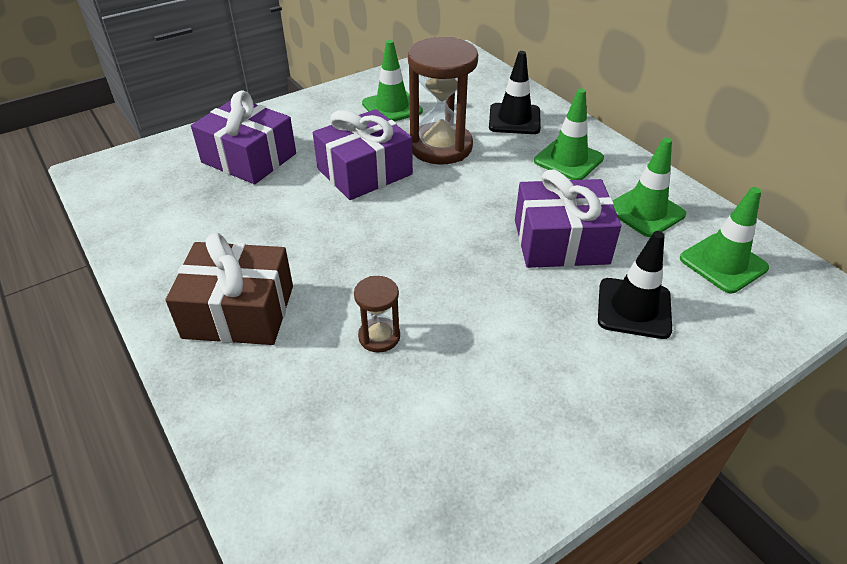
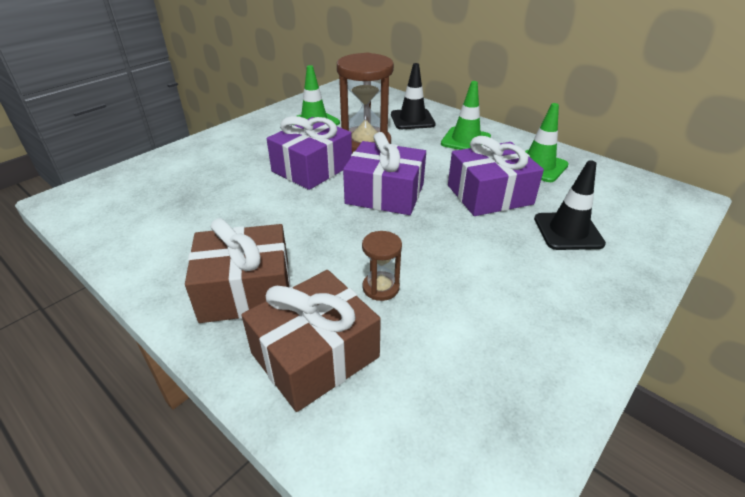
camera: 15 degrees left, 5 degrees down
purple gift [191,90,296,184] -> purple gift moved to [343,132,426,215]
green traffic cone [680,187,769,293] -> none
none -> brown gift [241,270,381,412]

